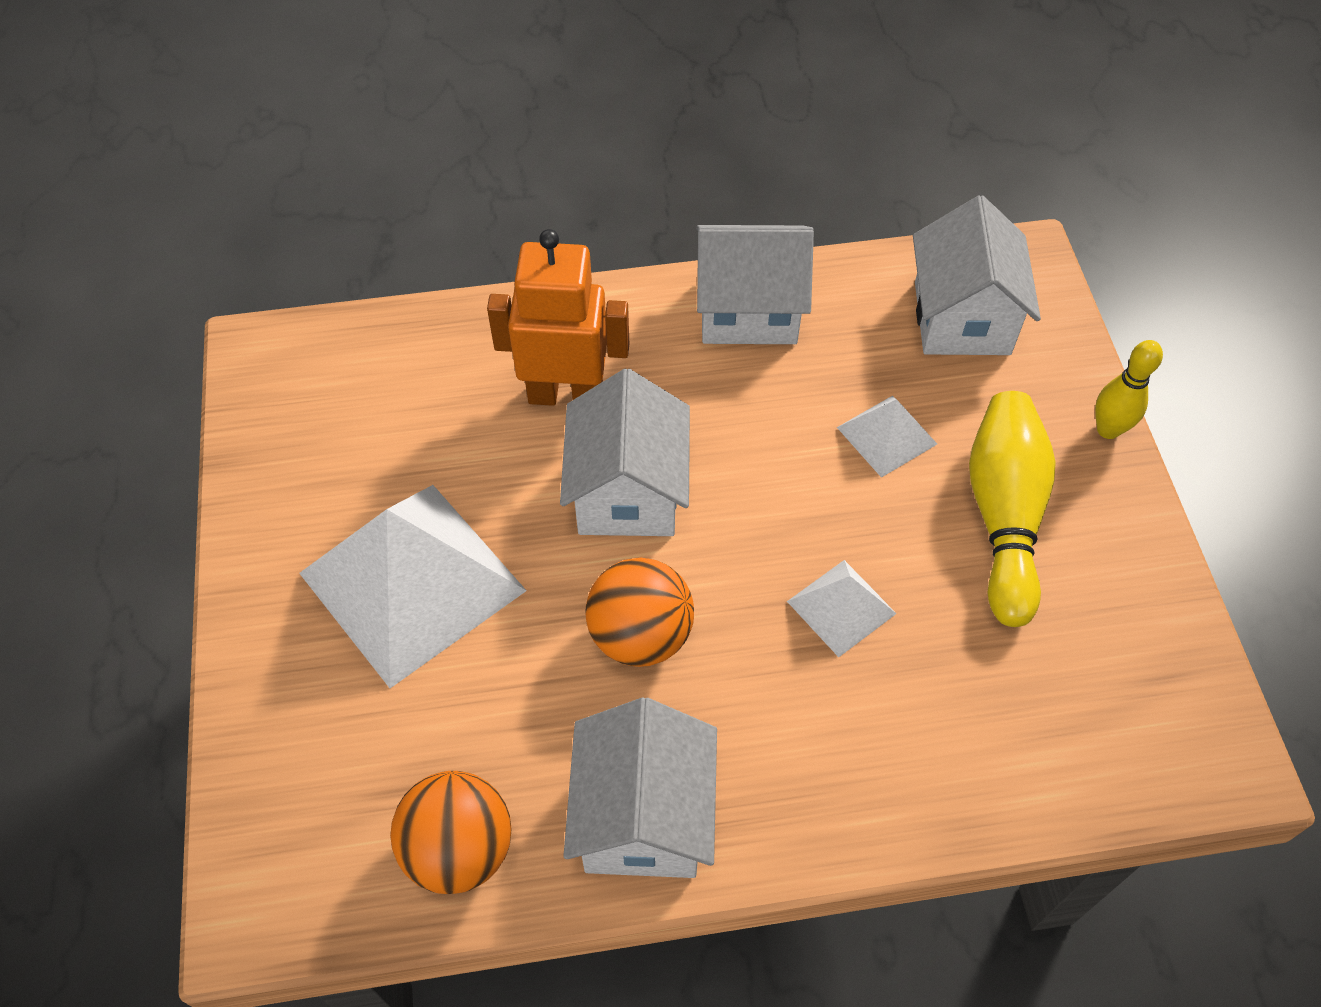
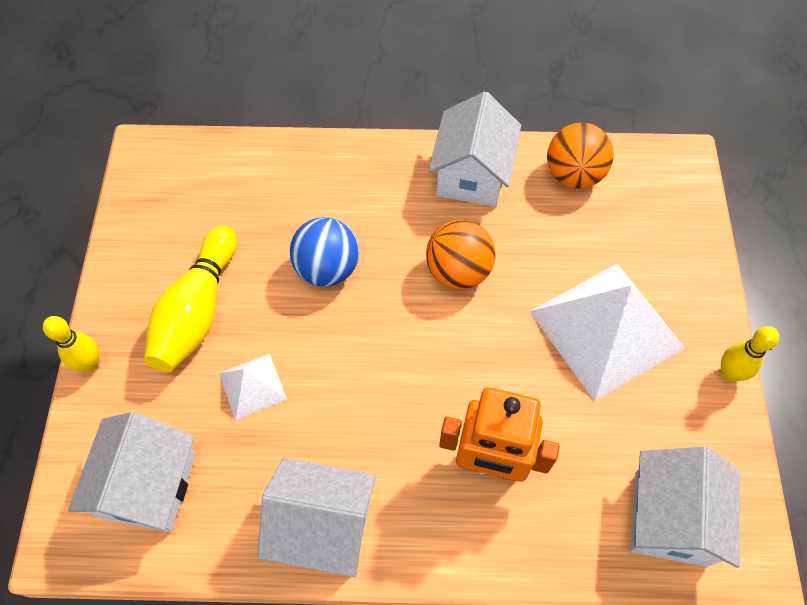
camera: 170 degrees left, 5 degrees up
white house [560,369,690,536] -> white house moved to [631,446,740,568]
white pyramid [787,560,896,657] -> blue ball [290,217,359,287]
none -> yellow bowling pin [721,326,779,382]

